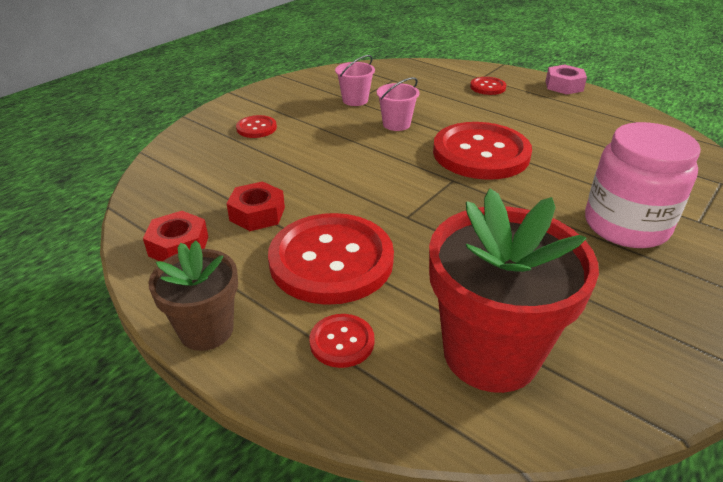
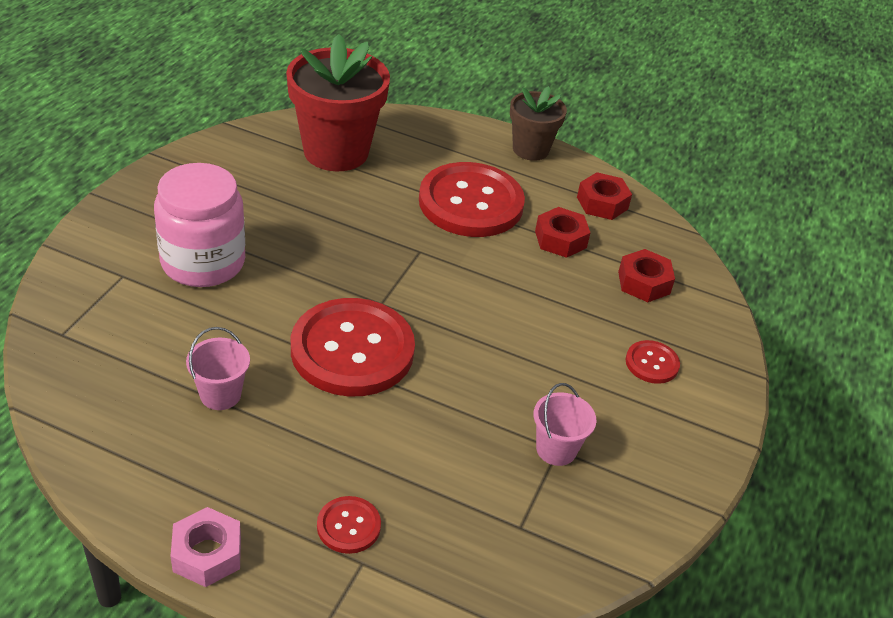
camera: 160 degrees right, 5 degrees up
red button [309,314,374,368] -> none
pink bucket [377,77,419,131] -> pink bucket moved to [186,327,250,410]
none -> red nut [618,249,675,302]

